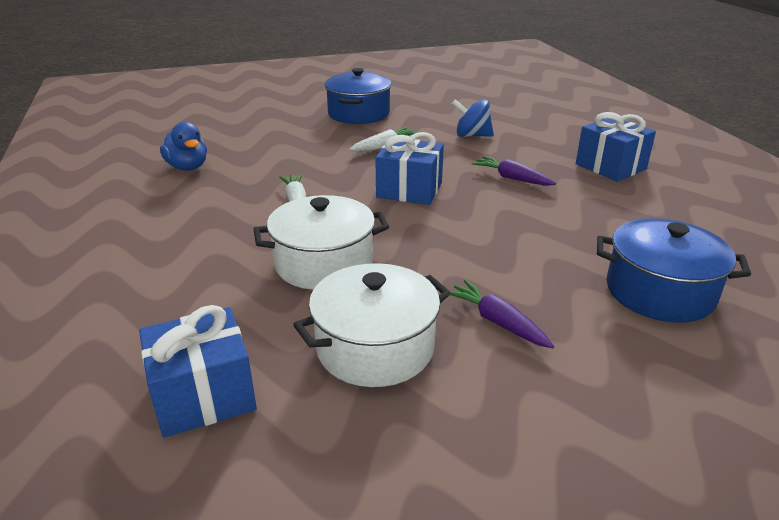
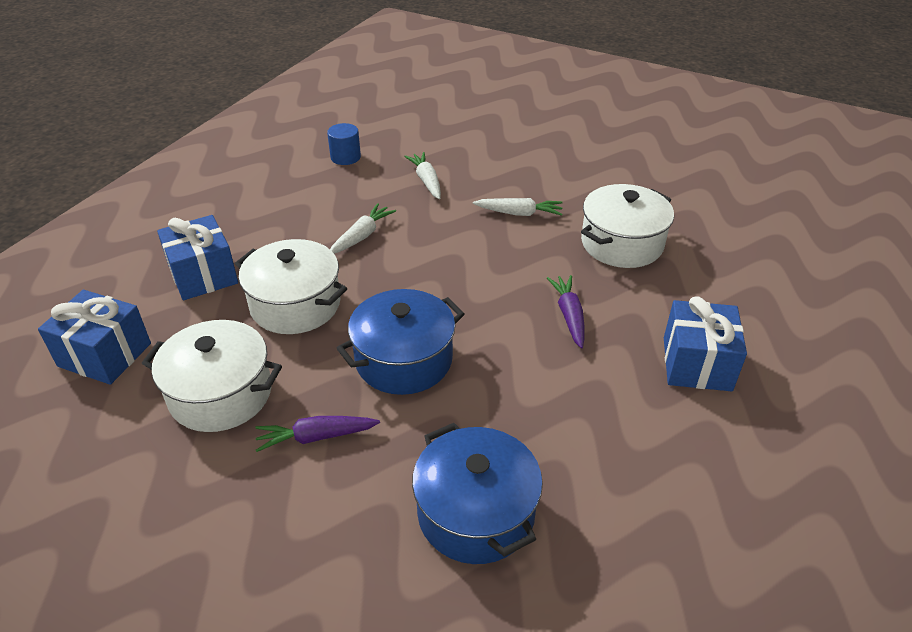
camera: 45 degrees right, 10 degrees up
blue duck [160,122,207,171] -> blue cylinder [327,123,361,165]
blue pot [325,68,392,124] -> blue pot moved to [337,289,464,395]
blue gift [375,132,444,205] -> blue gift moved to [157,215,238,300]
purple carrot [450,280,554,348] -> purple carrot turned 105 degrees counterclockwise [255,416,380,452]
blue spinning top [452,99,494,137] -> white pot [581,184,674,268]
none -> white carrot [404,152,441,199]

